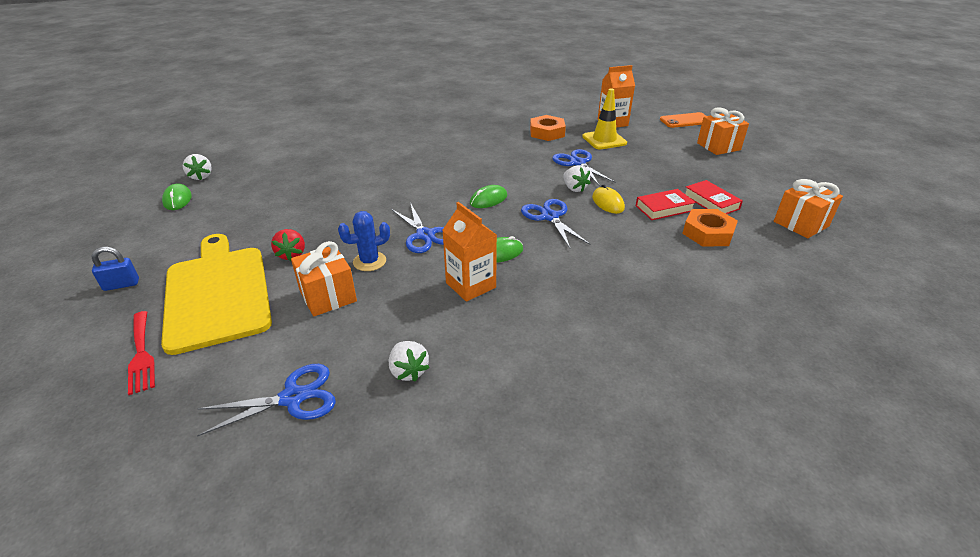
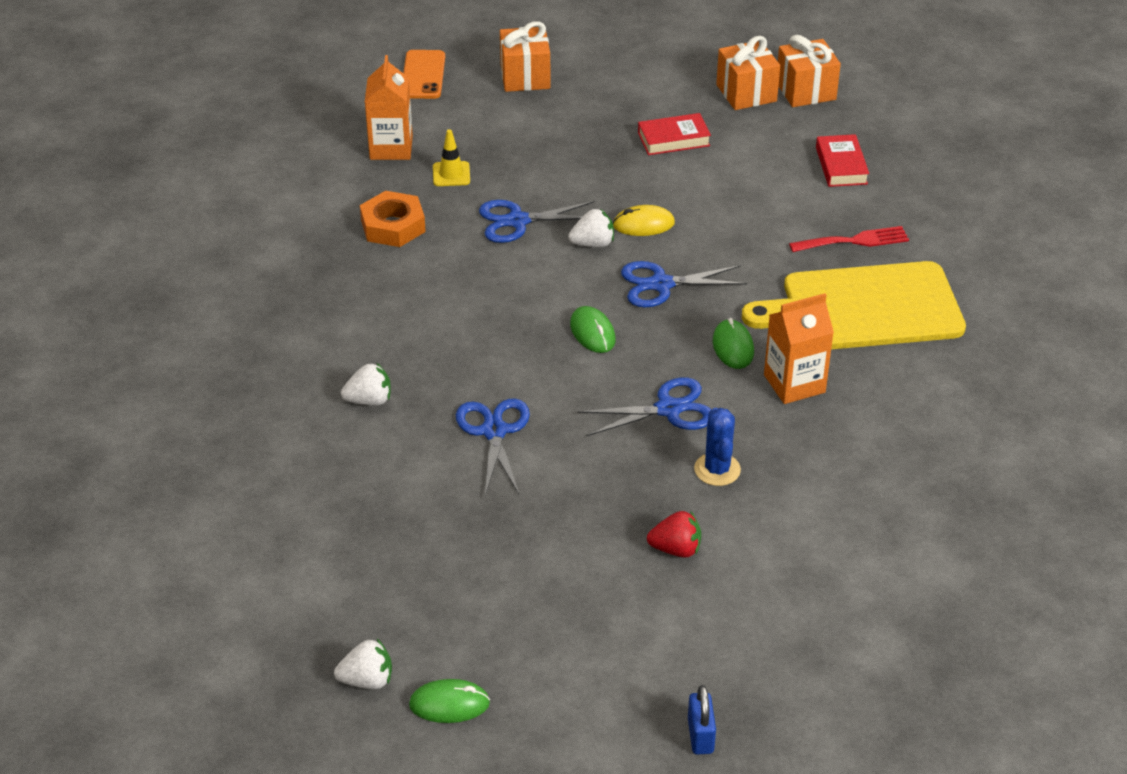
camera: 75 degrees left, 5 degrees up
red fork [128,311,155,395] -> red fork moved to [789,226,909,252]
yellow cutting board [161,234,272,355] -> yellow cutting board moved to [742,261,966,349]
blue scissors [197,364,336,437] -> blue scissors moved to [456,398,530,495]
orange gift [291,241,357,316] -> orange gift moved to [778,35,841,107]
white strawberry [389,341,430,382] -> white strawberry moved to [341,363,391,405]
yellow traffic cone [582,88,627,150] -> yellow traffic cone [433,129,470,186], size x0.62
red book [636,189,696,220] -> red book moved to [816,134,869,187]
orange nut [682,209,738,247] -> none

